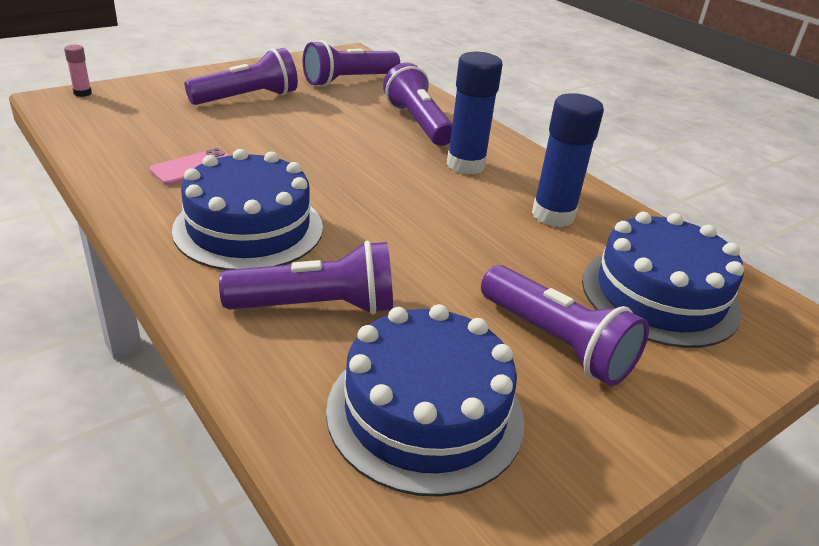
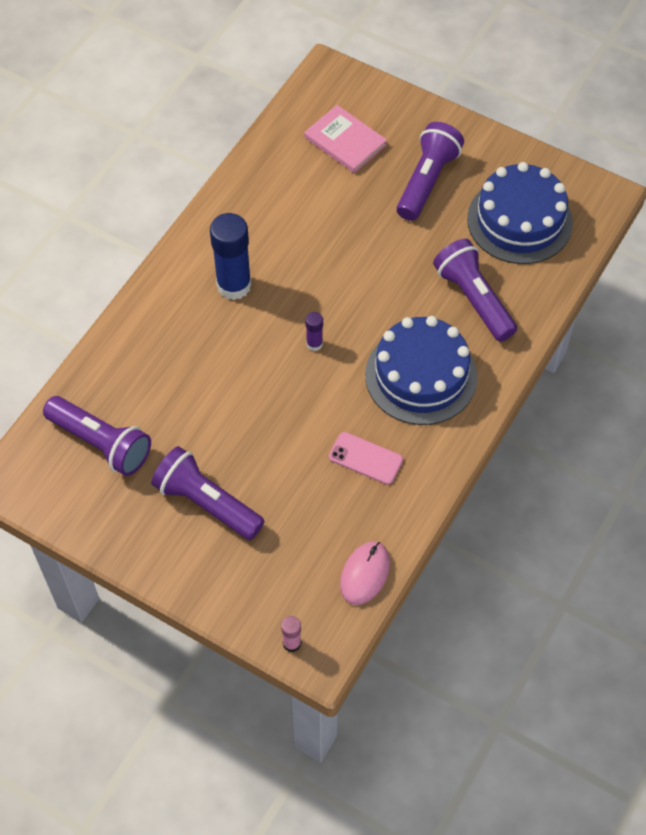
camera: 110 degrees left, 25 degrees up
purple flashlight [383,63,452,146] -> none
blue glue stick [532,93,604,227] -> none
blue cake [582,212,744,348] -> pink book [304,105,387,173]
none -> purple glue stick [306,312,323,351]
none -> pink mouse [340,541,390,605]

